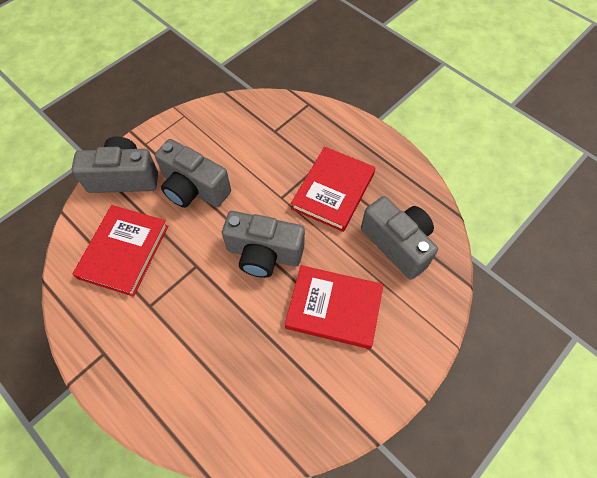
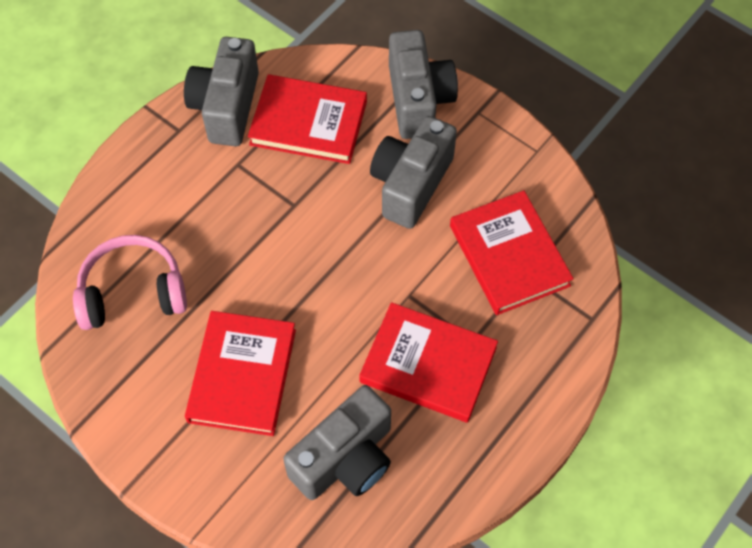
camera: 85 degrees right, 0 degrees up
grey camera [222,211,305,278] -> grey camera moved to [184,37,259,146]
none -> pink headphones [73,235,187,330]
none -> red book [450,190,574,315]

